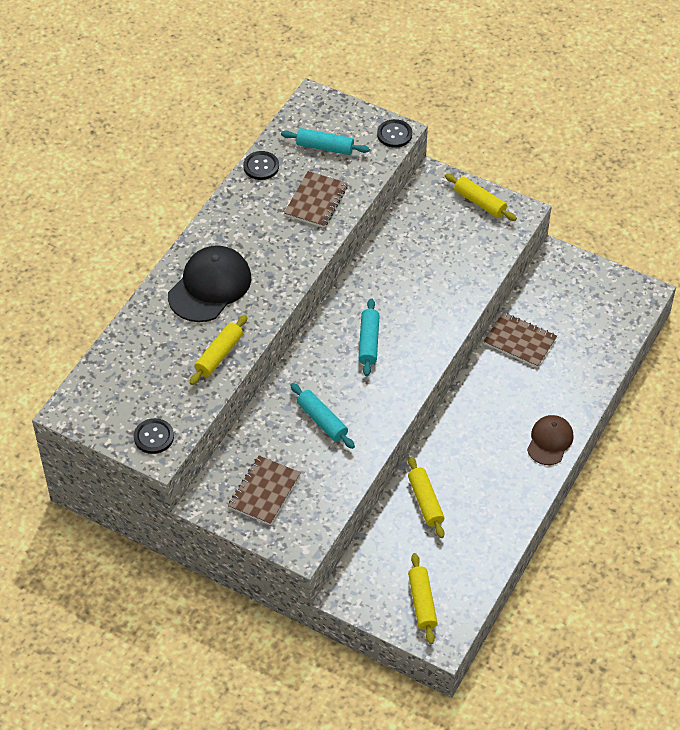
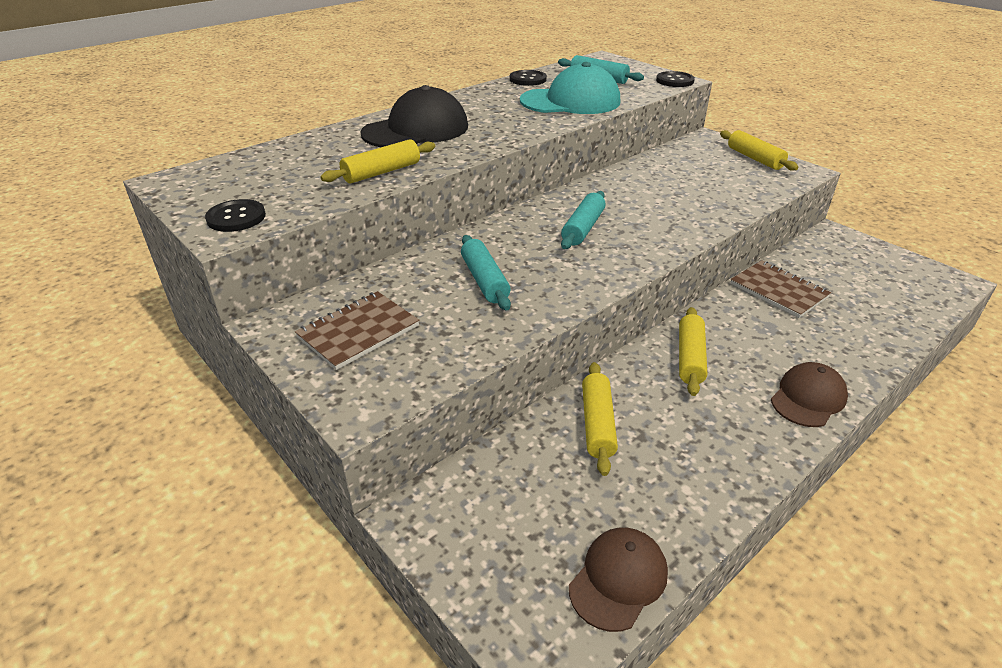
camera: 20 degrees right, 15 degrees down
brown notebook [284,171,348,228] -> turquoise cap [520,62,620,114]
yellow rolling pin [408,553,438,644] -> yellow rolling pin moved to [679,307,707,396]
none -> brown cap [569,528,668,632]

